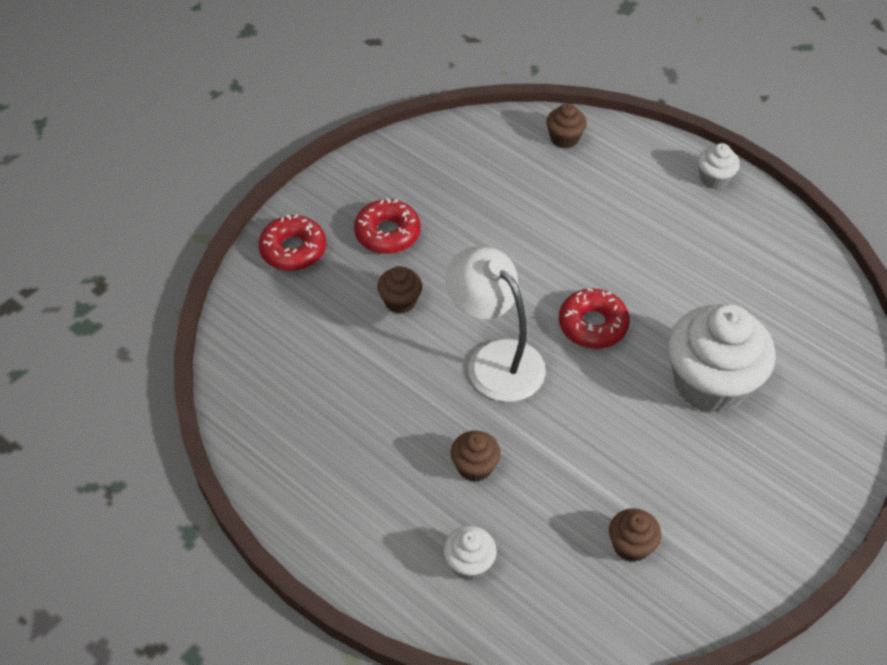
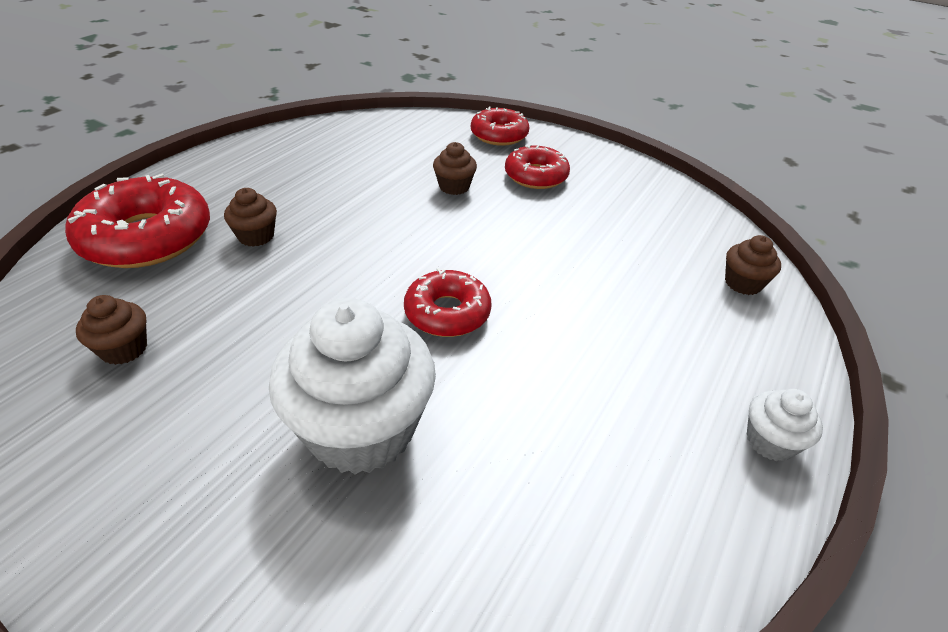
camera: 80 degrees right, 10 degrees down
white cupcake [444,526,497,580] -> red donut [65,174,210,268]
white lamp [445,247,546,402] -> none

